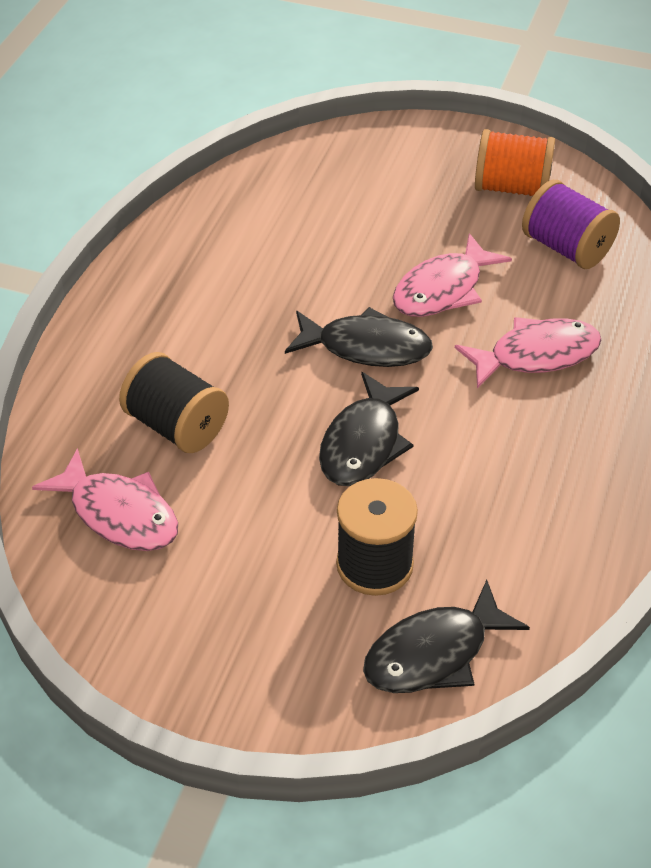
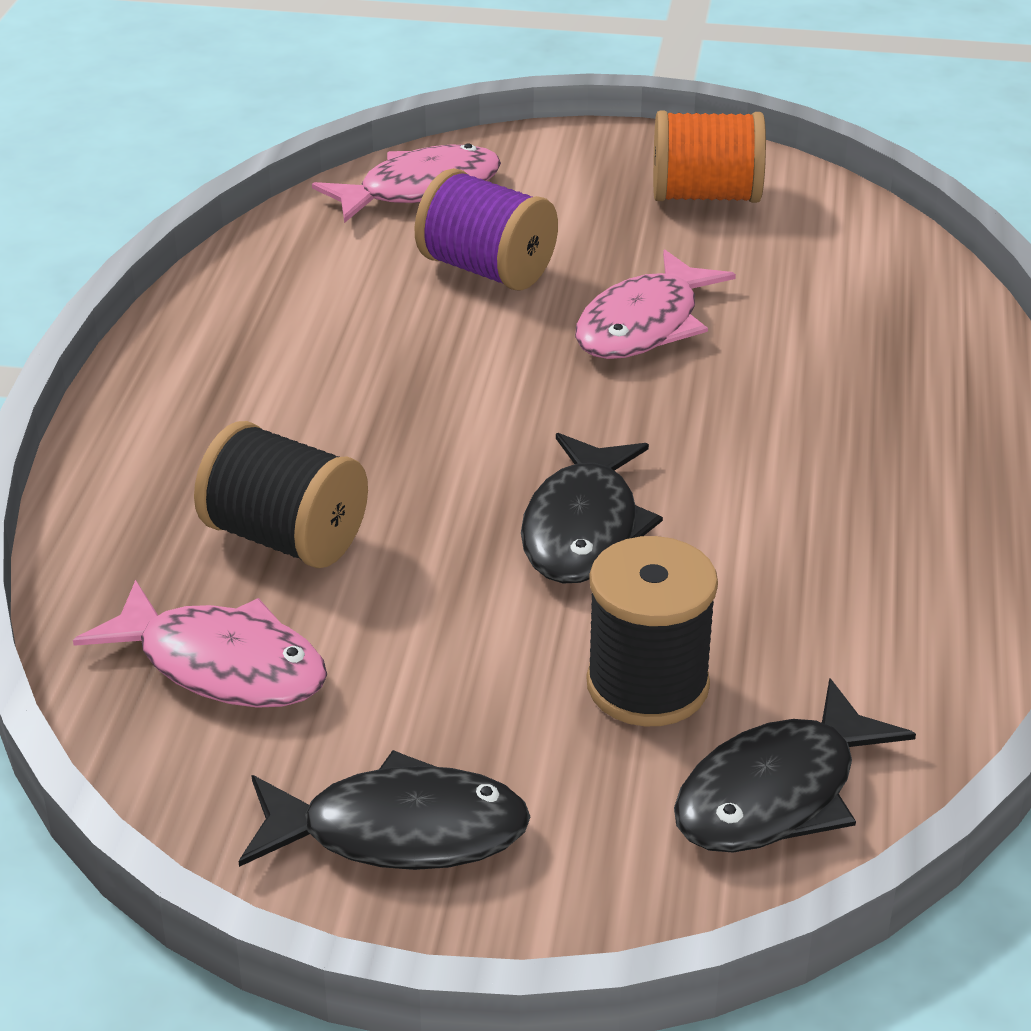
camera: 10 degrees left, 10 degrees down
black fish [285,307,433,367] -> black fish moved to [238,750,530,870]
pink fish [455,317,602,388] -> pink fish moved to [312,143,501,223]
purple spool [522,180,620,269] -> purple spool moved to [414,168,558,291]

